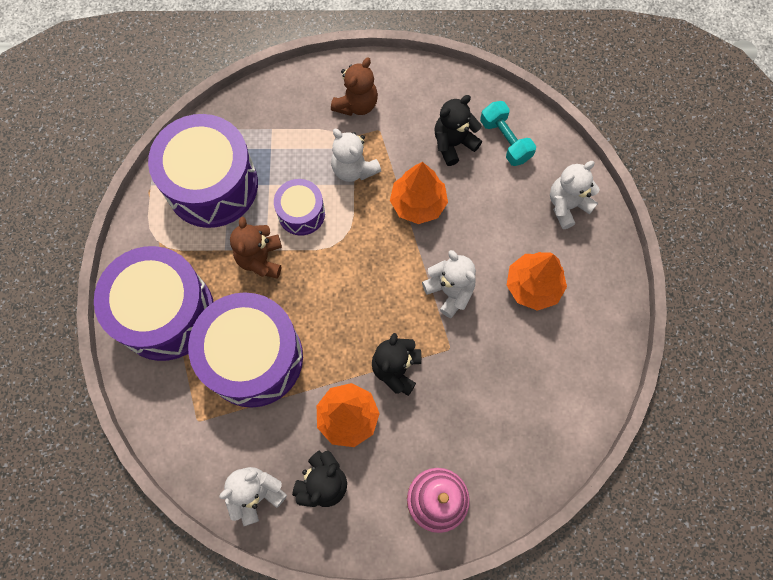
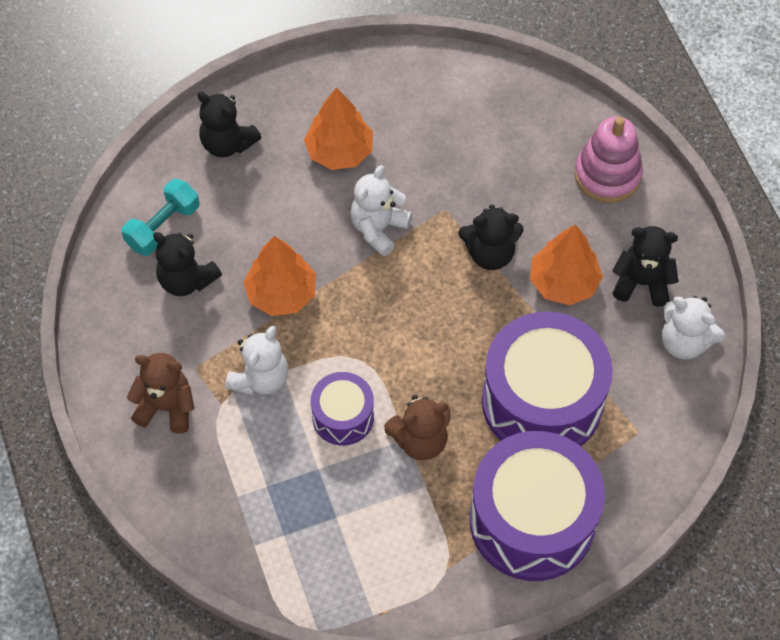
camera: 110 degrees left, 10 degrees down
purple drum [148,114,258,228] -> none
white teddy bear [550,161,600,229] -> black teddy bear [197,92,261,157]

